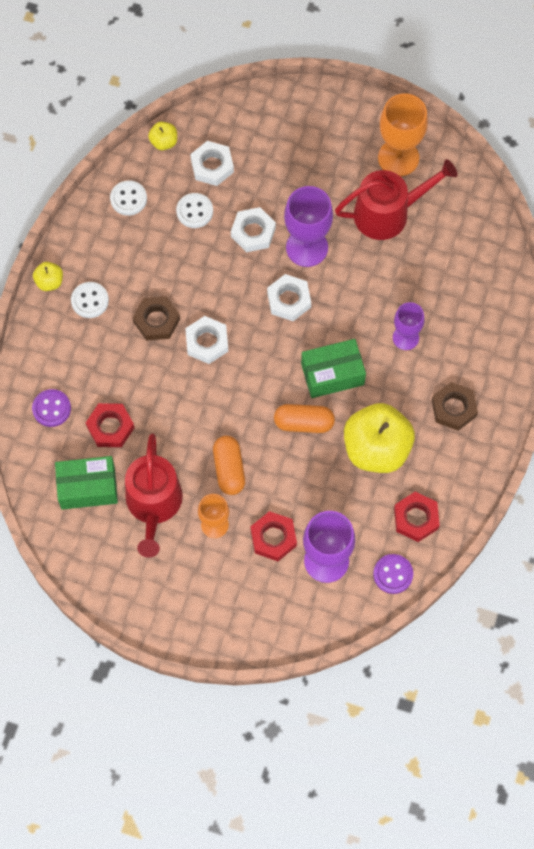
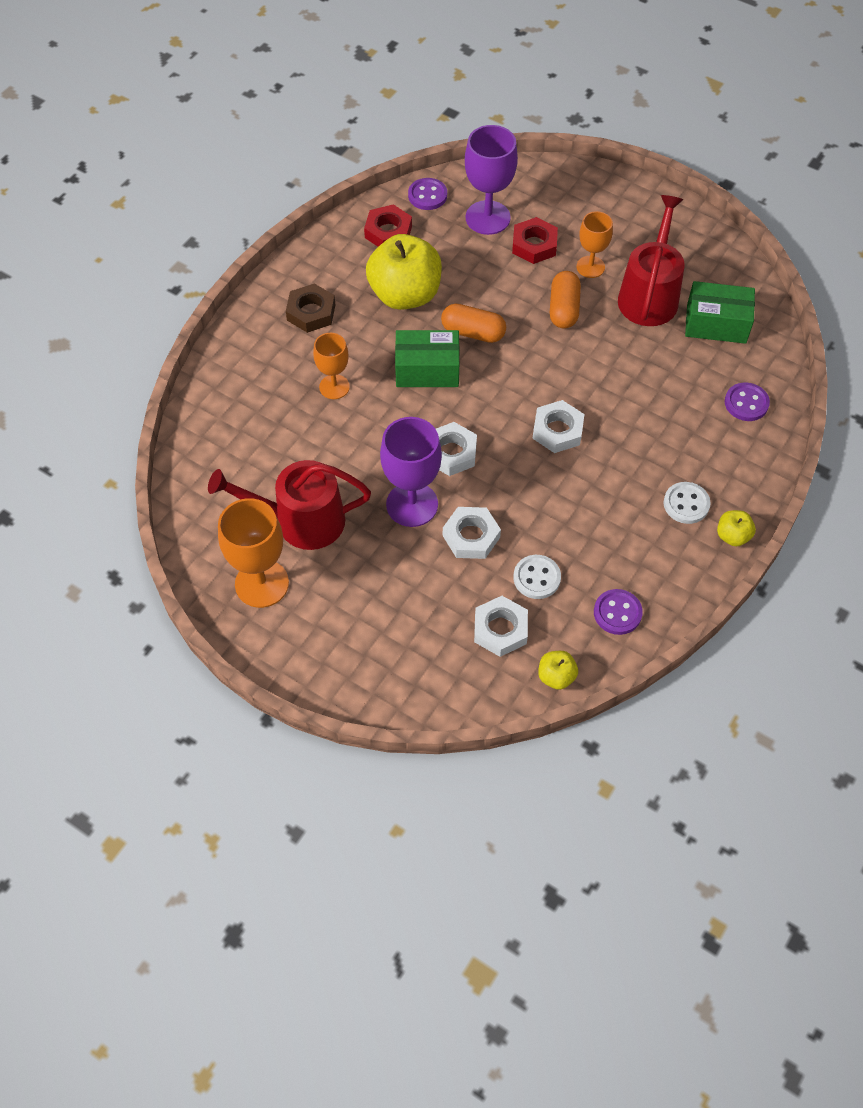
camera: 165 degrees left, 10 degrees down
red nut [86,403,135,447] -> none
white button [110,180,147,216] -> purple button [594,589,643,635]
brown nut [133,296,180,341] -> none
purple goblet [393,302,425,350] -> orange goblet [313,333,350,399]

